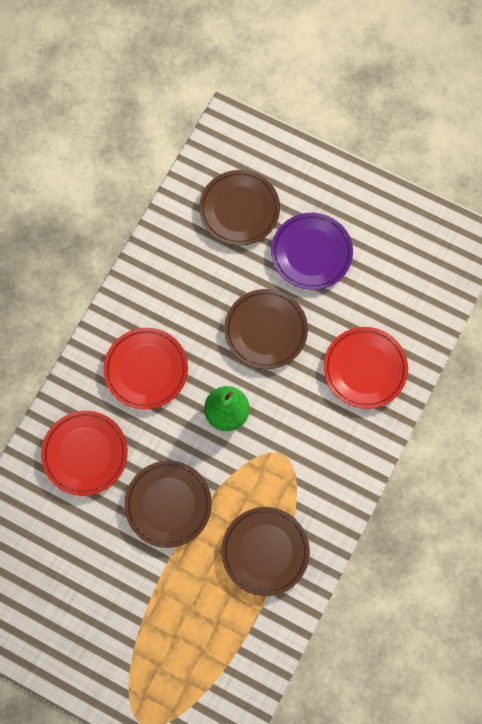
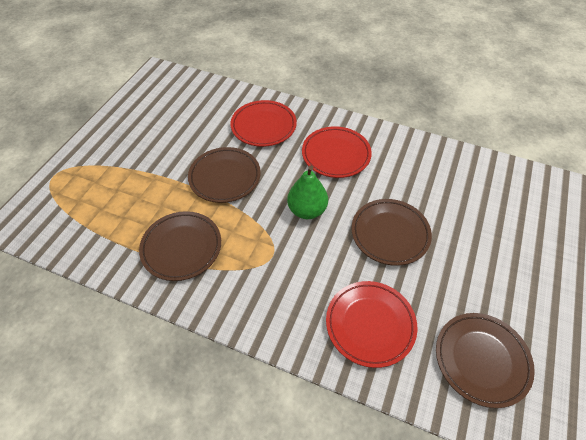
camera: 85 degrees right, 20 degrees down
brown plate [199,170,280,246] -> brown plate moved to [436,313,535,408]
purple plate [271,213,353,290] -> none

